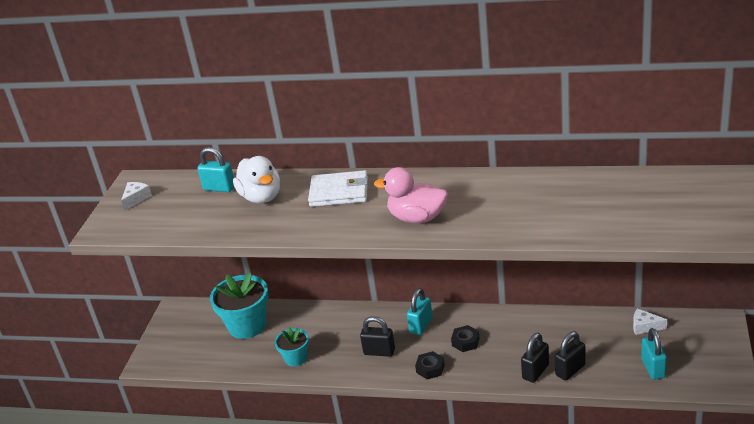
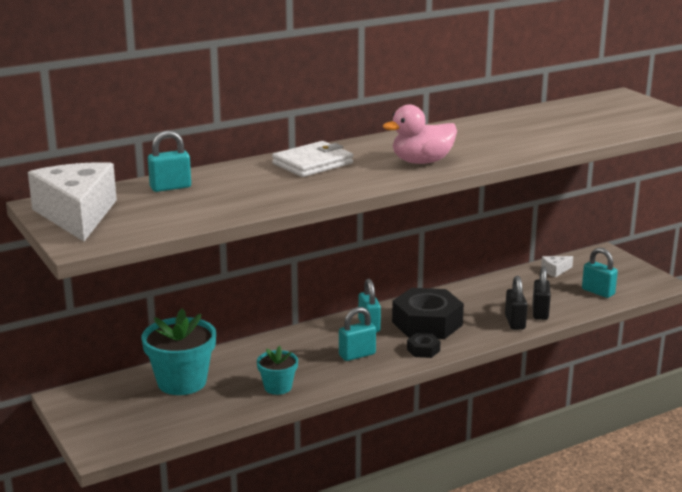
camera: 45 degrees left, 10 degrees down
white cheese [121,182,152,211] -> white cheese [28,162,117,241], size x2.45
white duck [233,156,280,203] -> none
black padlock [360,316,395,357] -> turquoise padlock [339,307,376,361]
black nut [451,325,480,352] -> black nut [392,288,464,339], size x2.22

